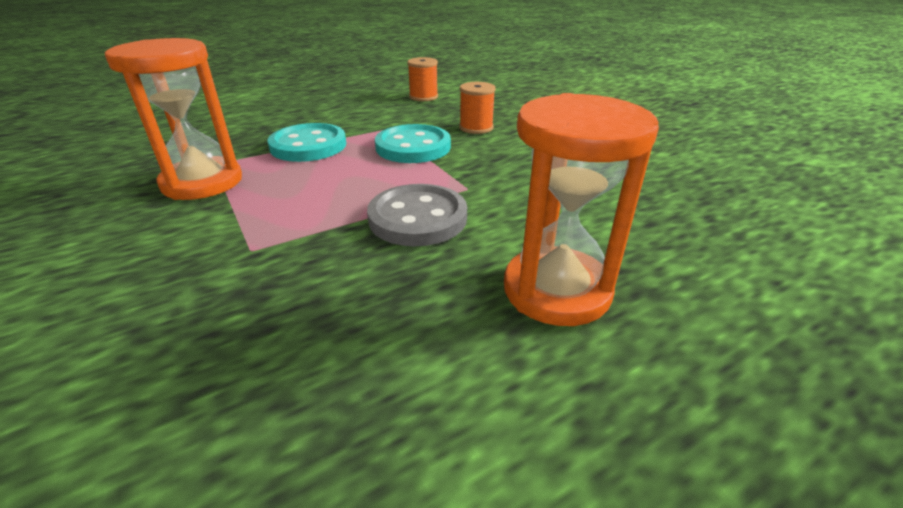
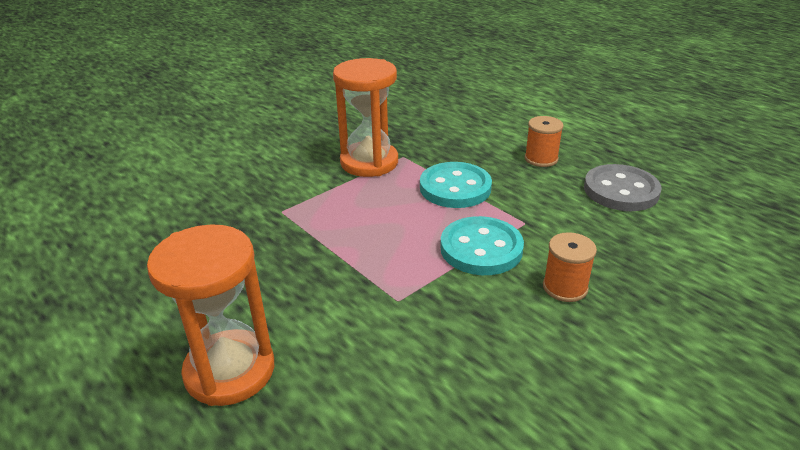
camera: 80 degrees right, 0 degrees up
grey button [367,184,467,246] -> grey button moved to [584,164,662,211]
orange spool [407,57,438,101] -> orange spool moved to [525,116,564,167]

